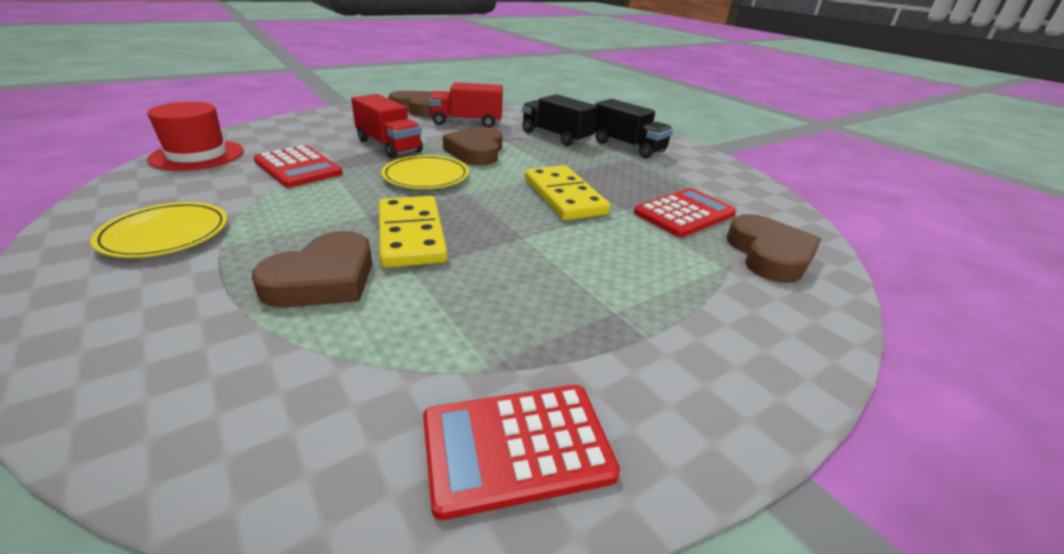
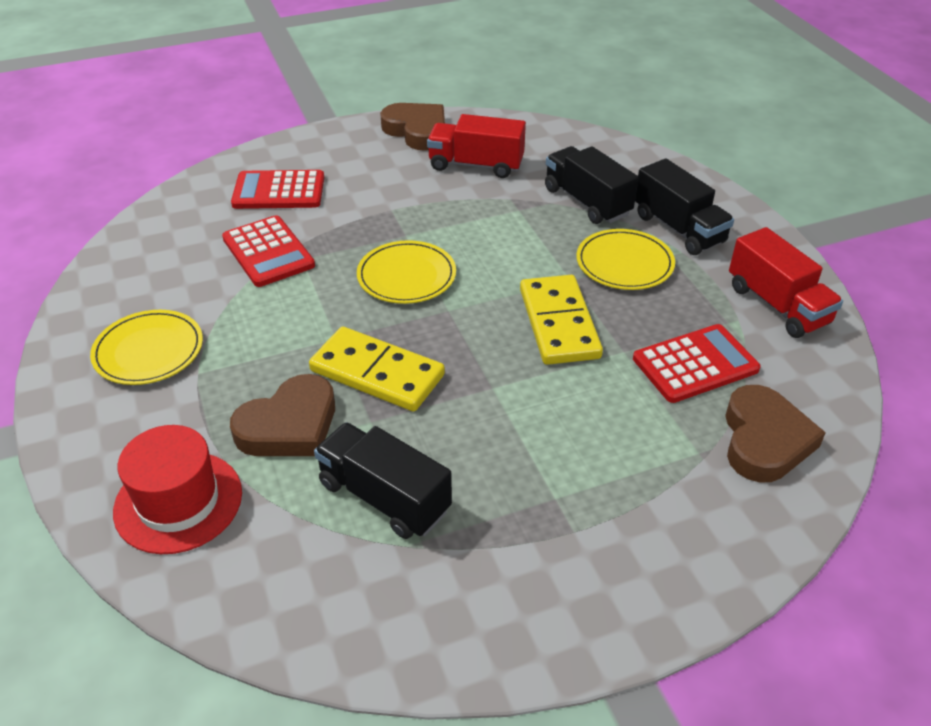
camera: 15 degrees right, 10 degrees up
red hat [147,102,244,171] -> red hat moved to [113,425,242,554]
red truck [351,94,423,159] -> red truck moved to [729,227,843,338]
yellow domino [379,196,448,268] -> yellow domino turned 60 degrees counterclockwise [309,327,445,412]
red calculator [423,385,620,520] -> red calculator moved to [231,170,324,209]
brown heart [443,127,502,165] -> none
none -> black truck [314,422,452,539]
none -> yellow plate [576,229,675,290]

